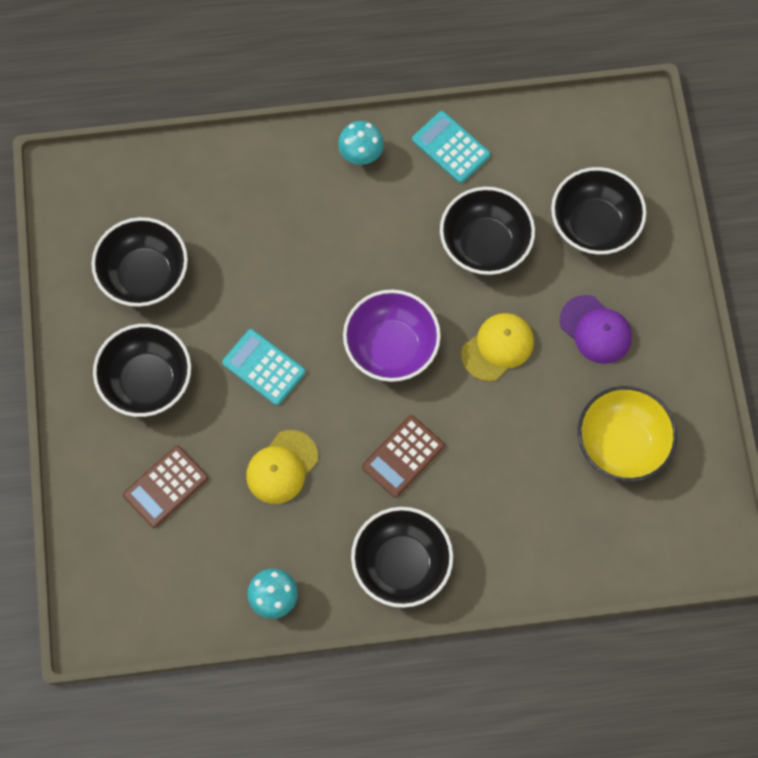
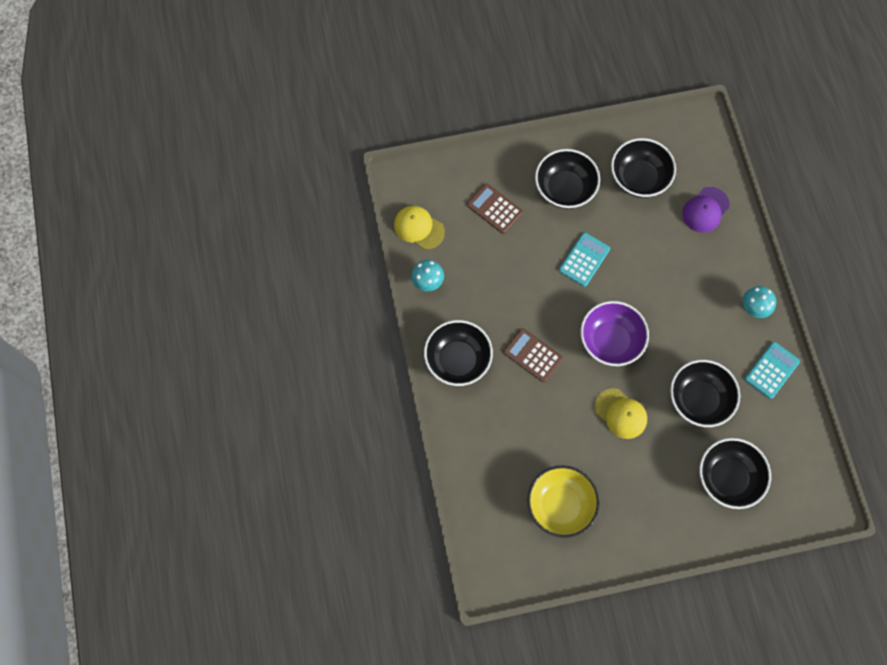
camera: 85 degrees right, 0 degrees up
yellow cap [246,430,318,504] -> yellow cap moved to [394,206,445,249]
purple cap [560,295,632,364] -> purple cap moved to [682,187,730,233]

